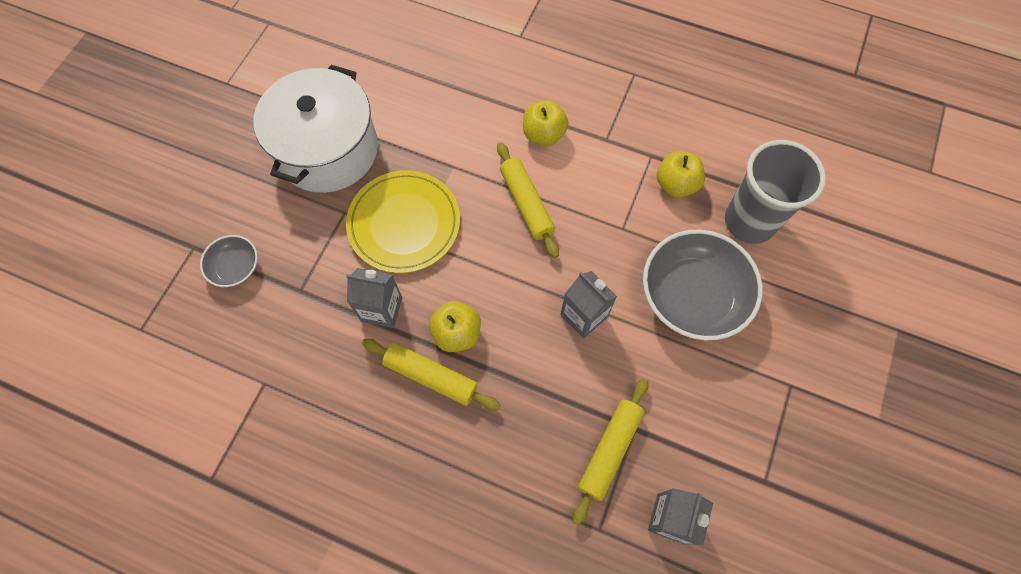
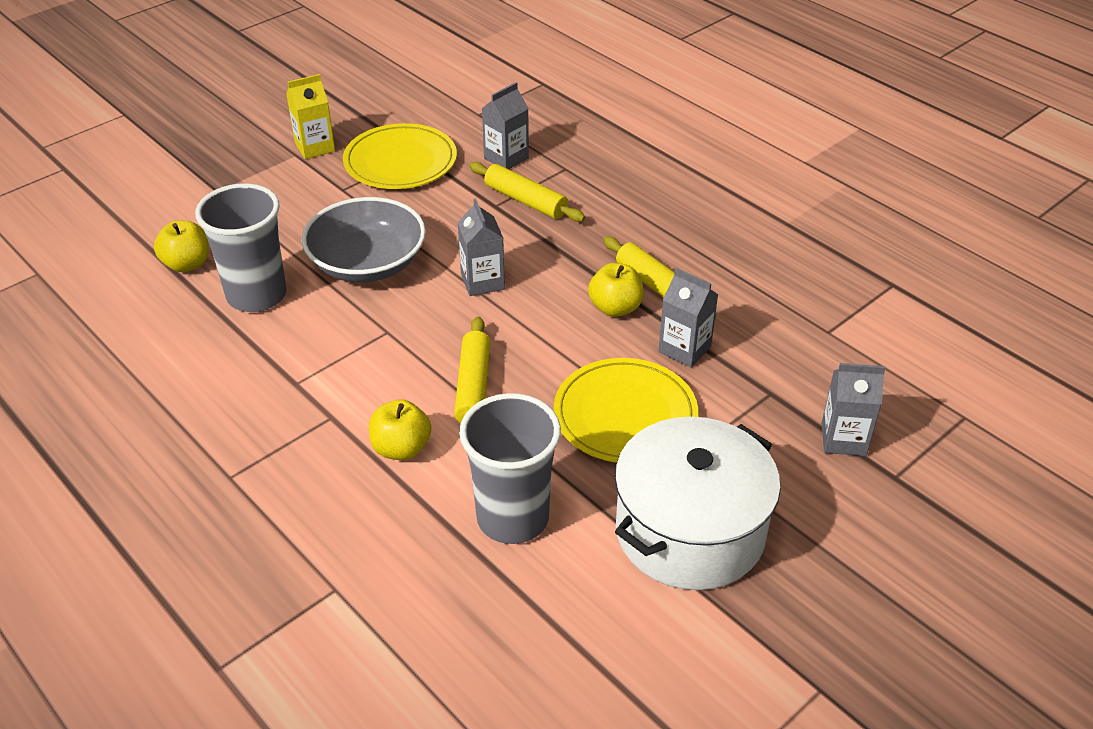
camera: 155 degrees left, 25 degrees down
grey bowl [200,235,258,287] -> grey carton [822,363,886,456]
yellow rolling pin [573,378,648,525] -> yellow rolling pin turned 75 degrees clockwise [469,162,585,222]
yellow apple [656,151,705,198] -> yellow apple moved to [154,220,209,272]
none -> yellow carton [286,74,335,159]
none -> yellow plate [343,123,457,189]
none -> grey cup [459,393,561,544]

